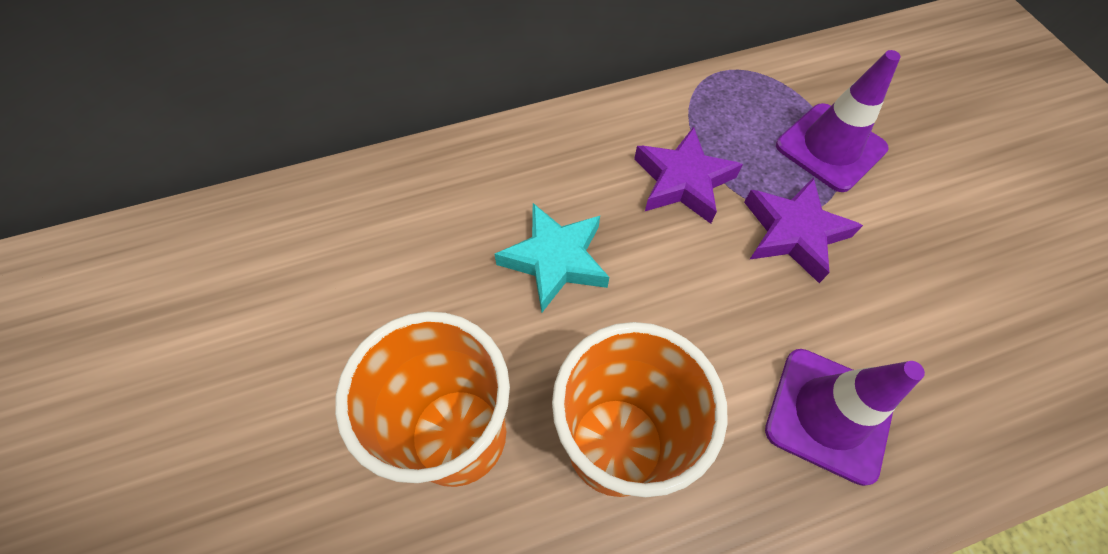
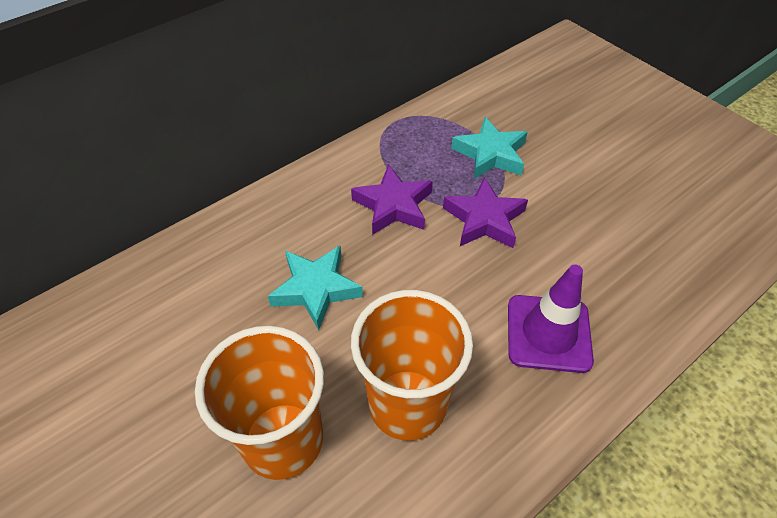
camera: 20 degrees left, 10 degrees down
purple traffic cone [776,50,901,192] -> turquoise star [451,117,528,179]

